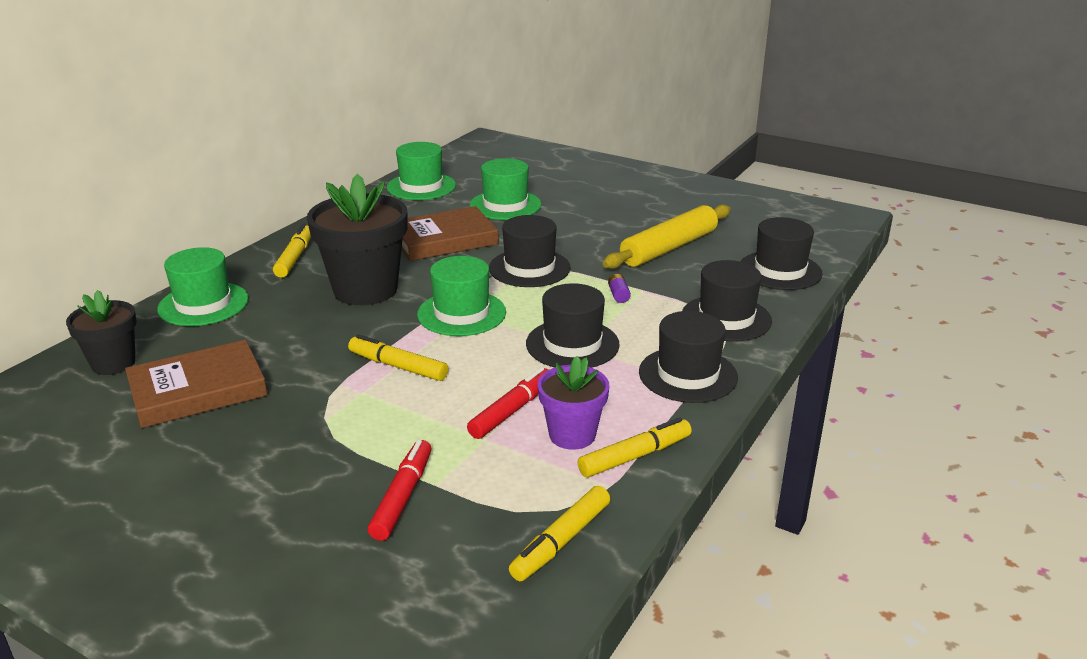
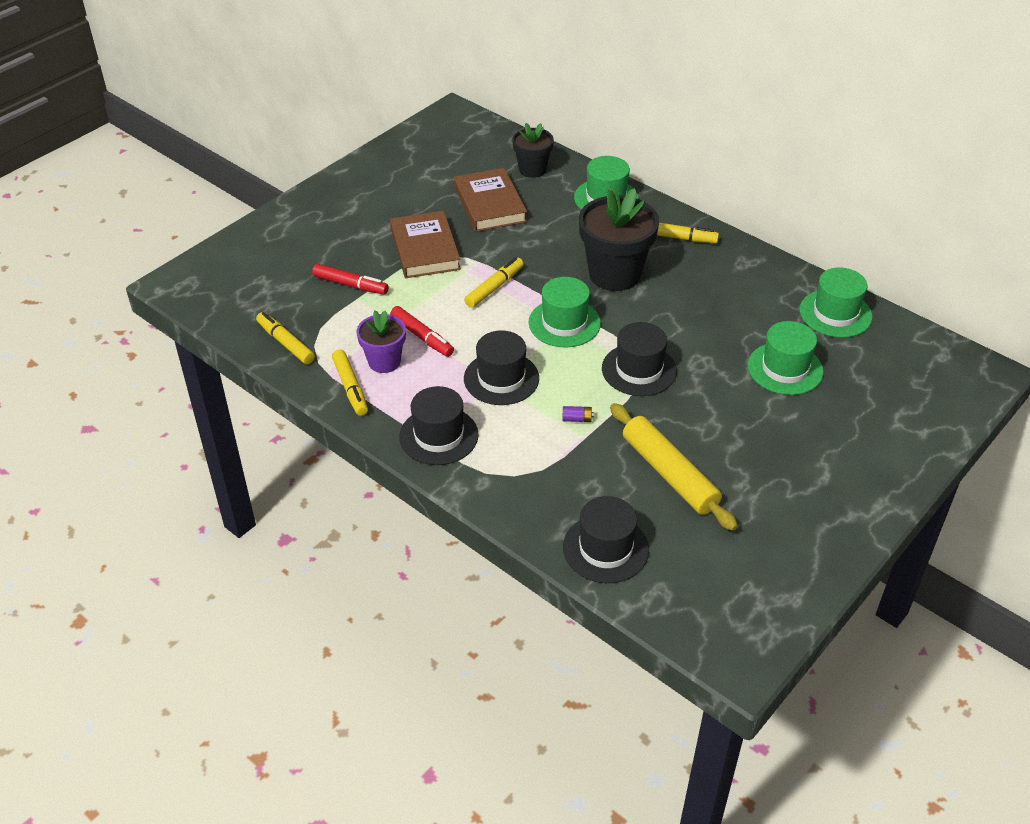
camera: 100 degrees right, 15 degrees up
brown book [402,206,499,261] -> brown book moved to [390,211,461,278]
black hat [682,260,772,342] -> none

